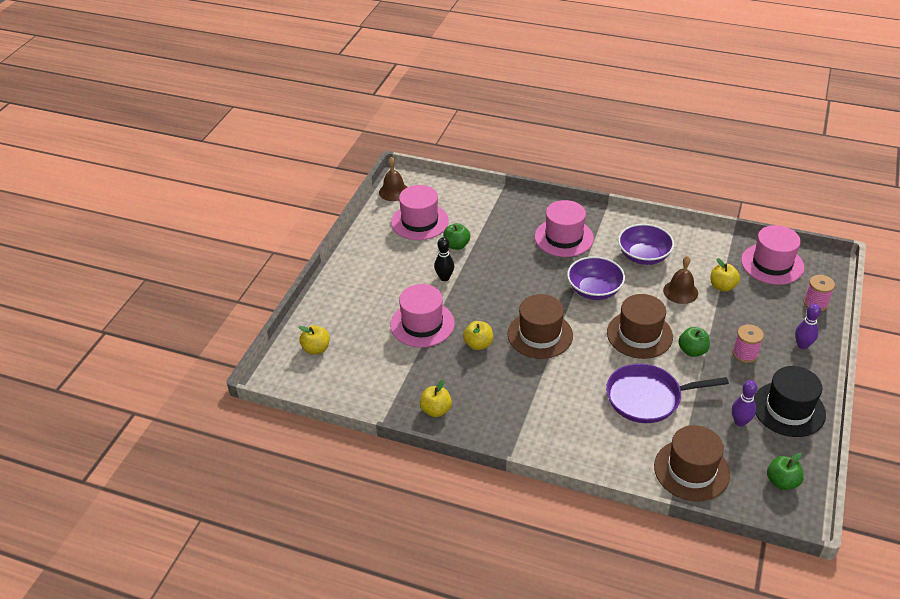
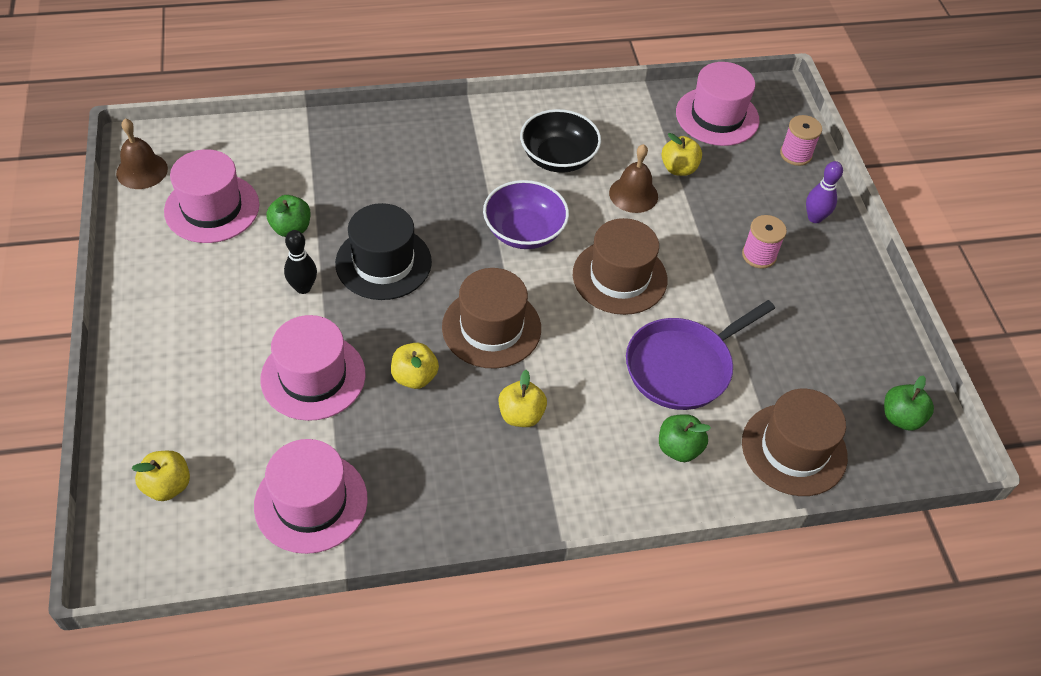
camera: 35 degrees left, 10 degrees up
yellow apple [419,379,452,417] -> yellow apple moved to [498,370,547,427]
pink hat [535,200,594,257] -> pink hat moved to [254,439,368,554]
purple bowl [618,224,674,265] -> black bowl [520,109,601,173]
green apple [678,327,710,357] -> green apple moved to [659,414,711,462]
purple bowling pin [732,380,757,427] -> none
black hat [754,366,826,437] -> black hat moved to [335,203,432,300]

